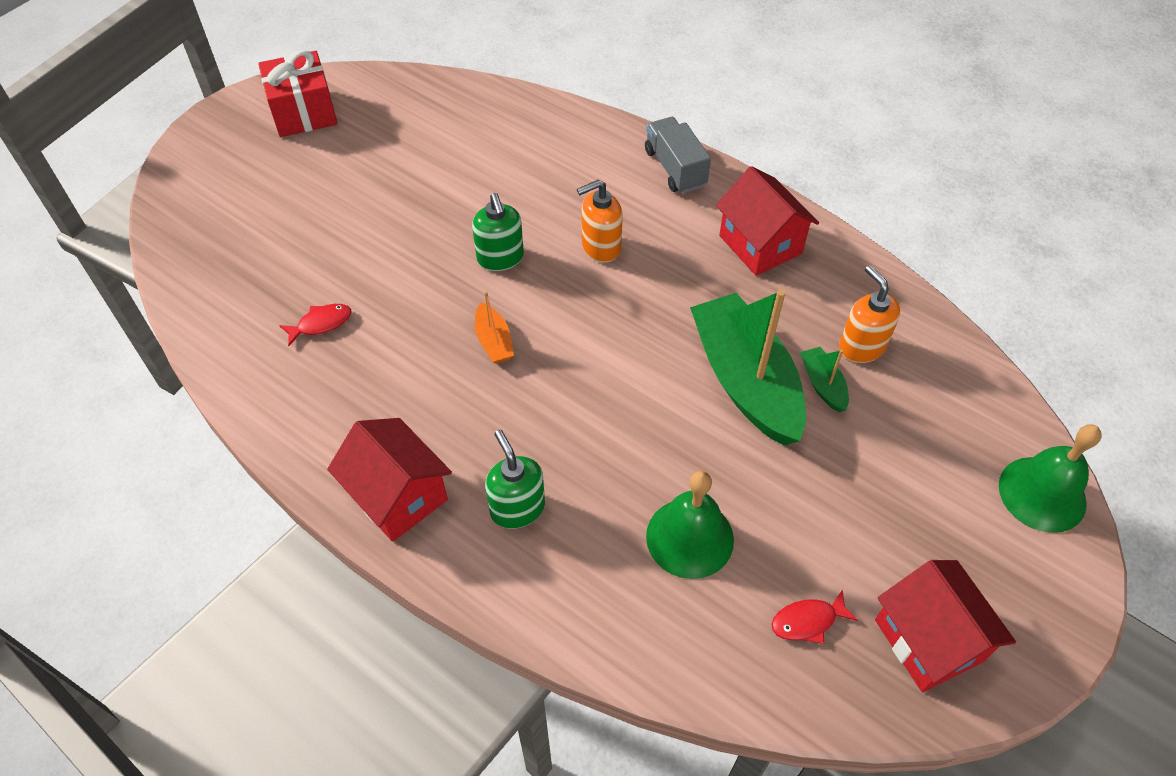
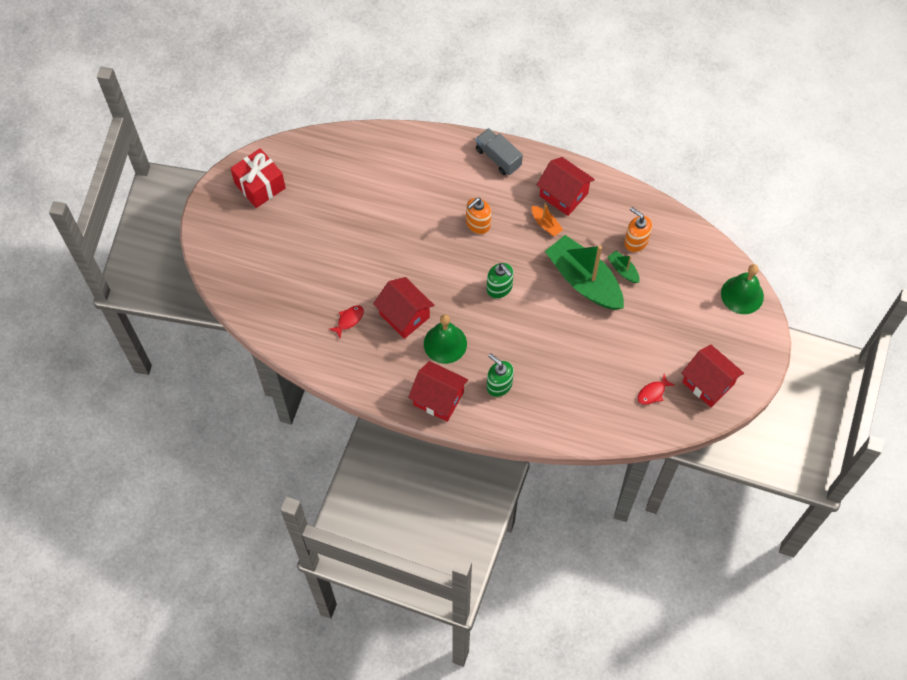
camera: 20 degrees left, 10 degrees up
green soap dispenser [472,193,524,271] -> green soap dispenser moved to [487,263,514,298]
orange boat [475,291,514,363] -> orange boat moved to [532,203,563,237]
green bell [646,471,734,579] -> green bell moved to [424,314,467,364]
none -> red house [373,277,434,339]

